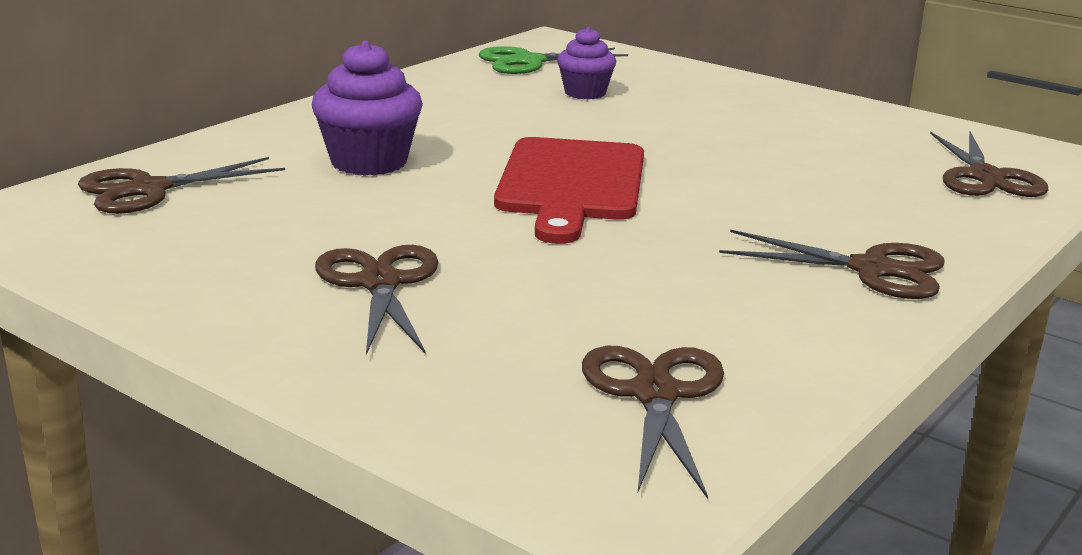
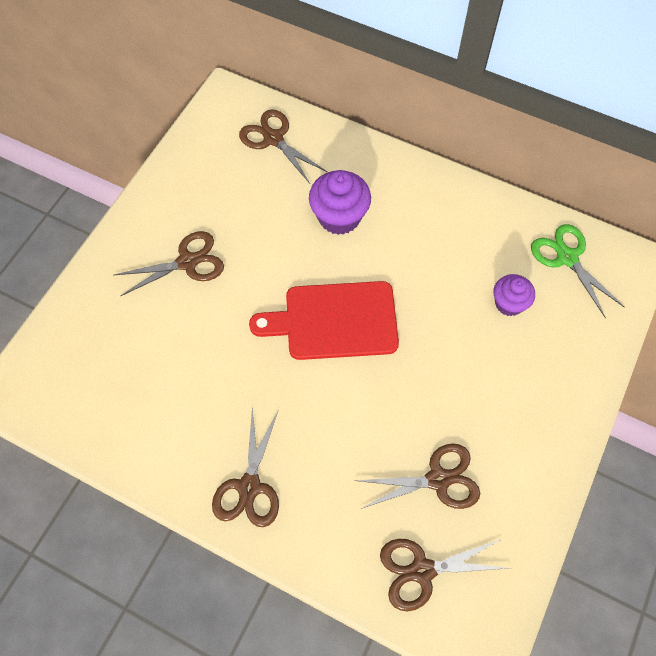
camera: 80 degrees right, 40 degrees up
brown scissors [582,346,724,499] -> brown scissors moved to [355,443,480,509]

